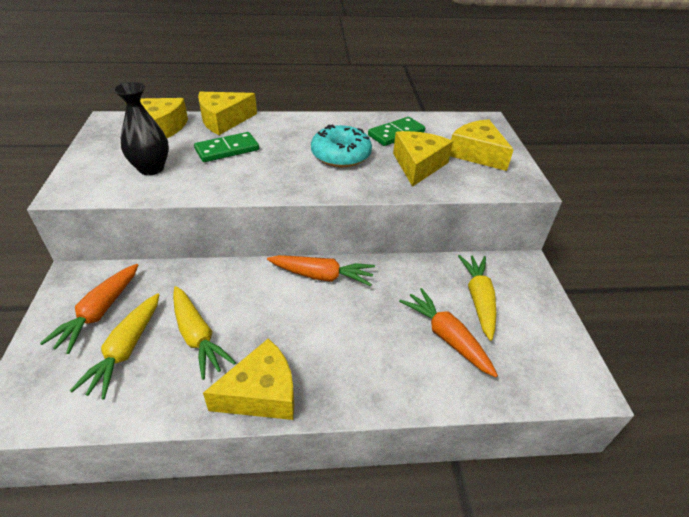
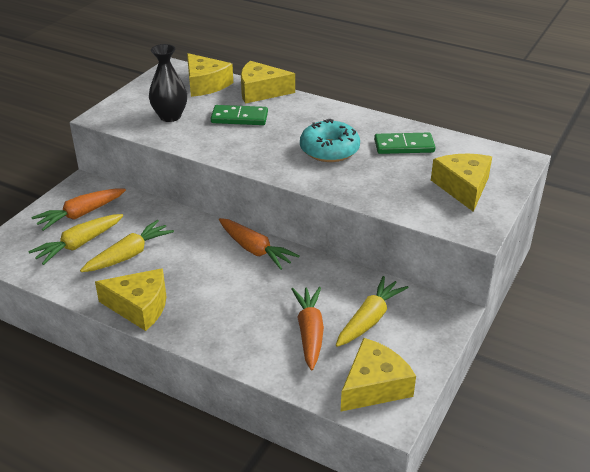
camera: 35 degrees right, 5 degrees down
yellow carrot [173,286,236,380] -> yellow carrot turned 135 degrees counterclockwise [80,220,174,272]
yellow cheese [393,131,453,187] -> yellow cheese moved to [340,338,416,412]

